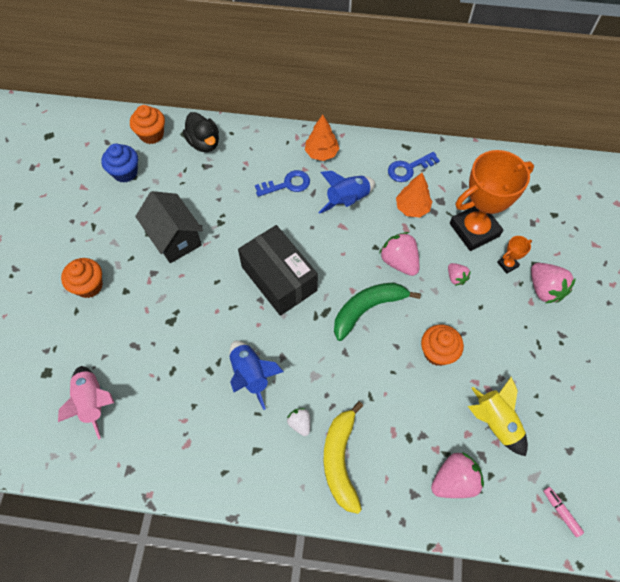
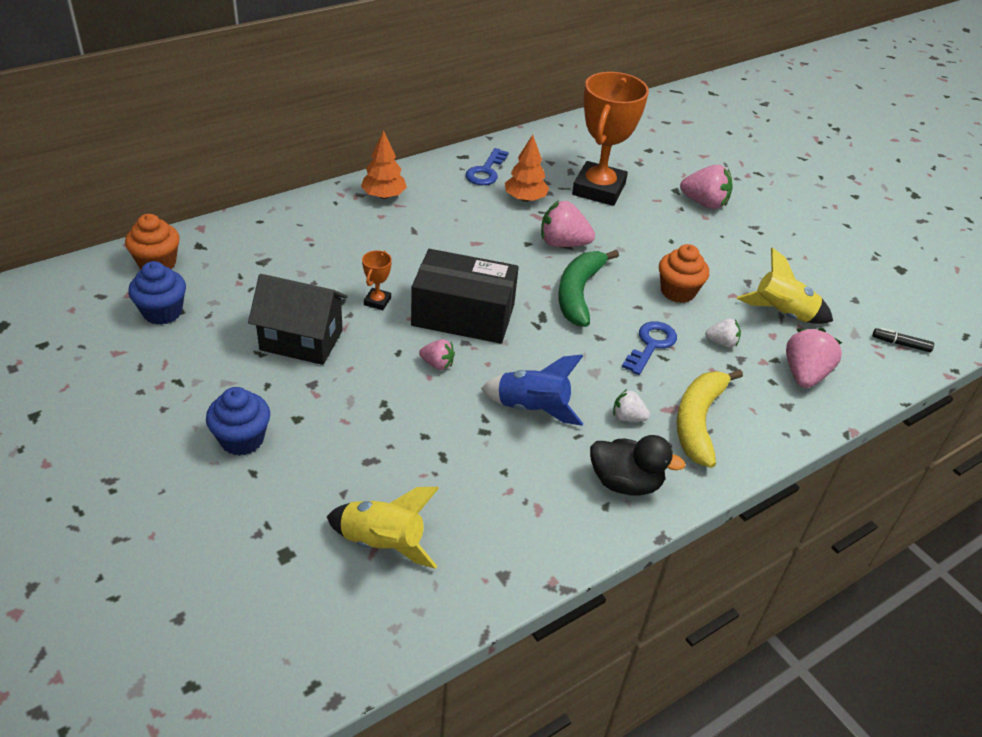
camera: 45 degrees left, 20 degrees down
pink rocket [58,366,114,440] -> yellow rocket [327,487,439,569]
orange cupcake [61,258,103,298] -> blue cupcake [206,387,270,456]
black duck [183,112,219,152] -> black duck moved to [590,435,686,495]
blue key [255,170,310,197] -> blue key moved to [622,321,677,375]
blue rocket [318,171,375,214] -> none
yellow banana [324,401,363,514] -> yellow banana turned 60 degrees clockwise [677,369,743,468]
pink strawberry [448,263,471,286] -> pink strawberry moved to [419,339,455,370]
orange trophy [497,236,532,274] -> orange trophy moved to [362,250,392,310]
pink marker [543,487,584,537] -> black marker [873,328,934,352]
none -> white strawberry [705,319,741,348]

